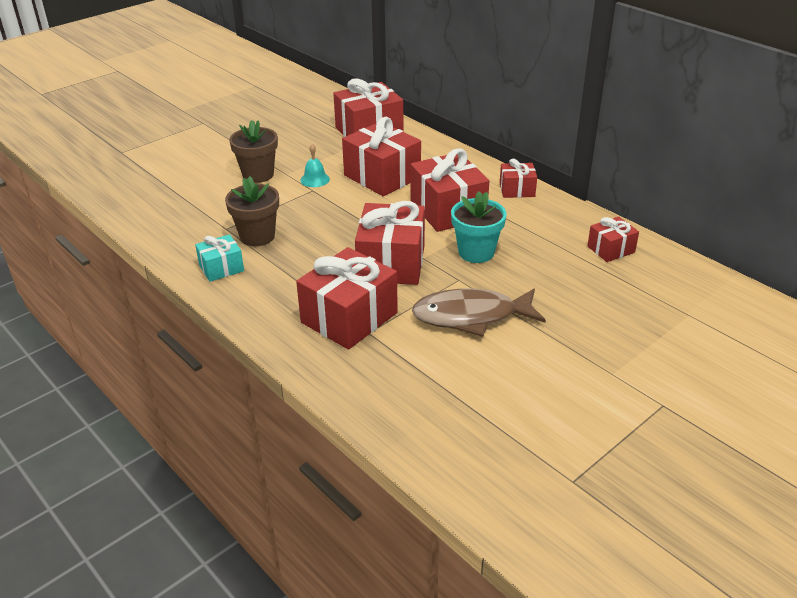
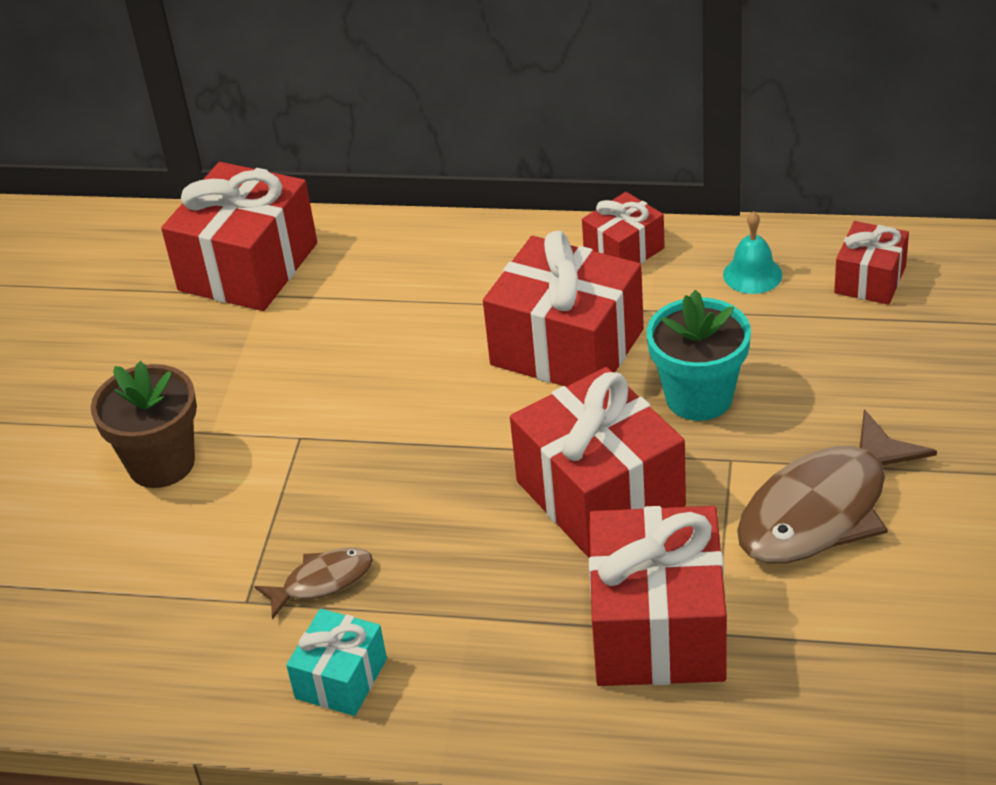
camera: 35 degrees left, 5 degrees up
brown flower pot [225,176,279,246] -> brown fish [255,547,373,619]
turquoise bell [300,144,330,187] -> turquoise bell moved to [723,211,782,294]
red gift [342,117,421,196] -> none

